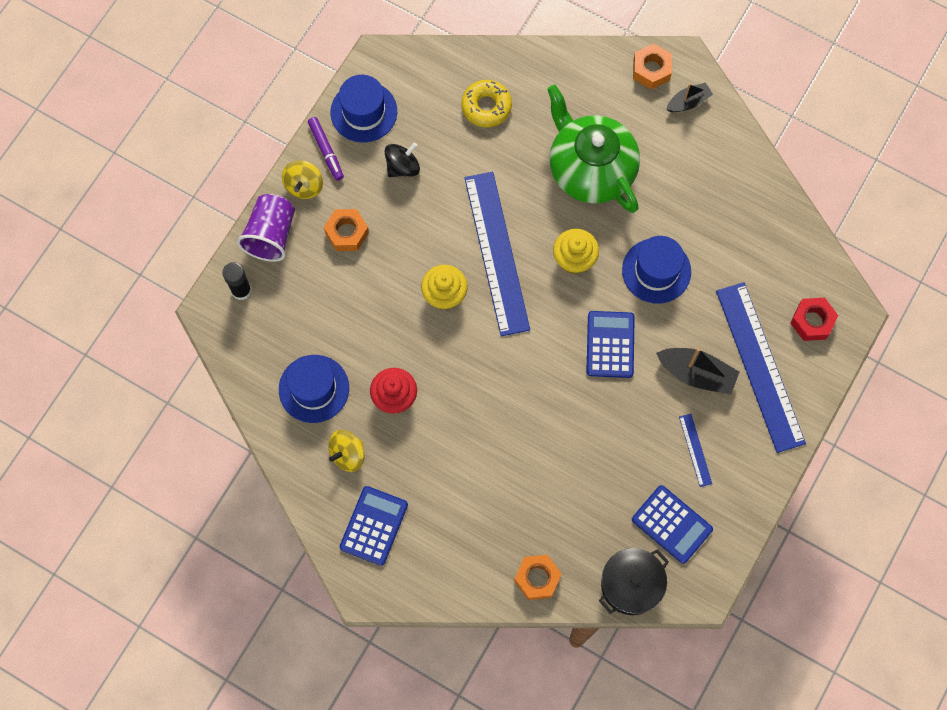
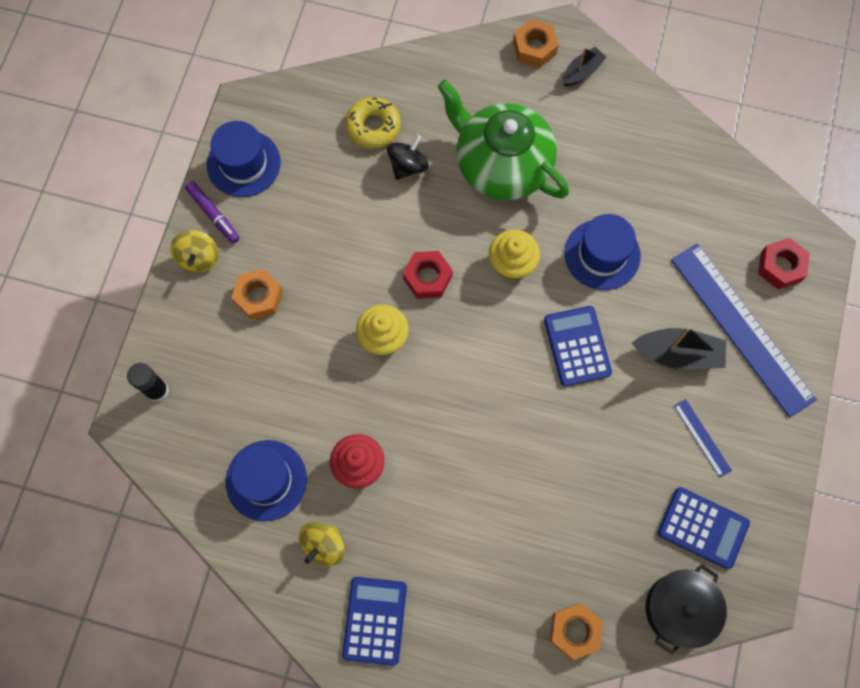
camera: 15 degrees left, 0 degrees up
purple cup [237,194,295,262] -> none
black spinning top [385,143,420,177] -> black spinning top moved to [387,135,429,180]
blue ruler [465,172,530,336] -> red nut [403,251,453,299]

